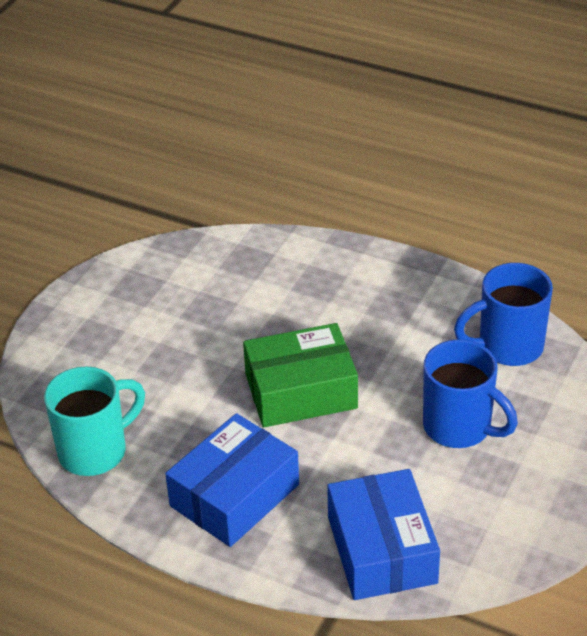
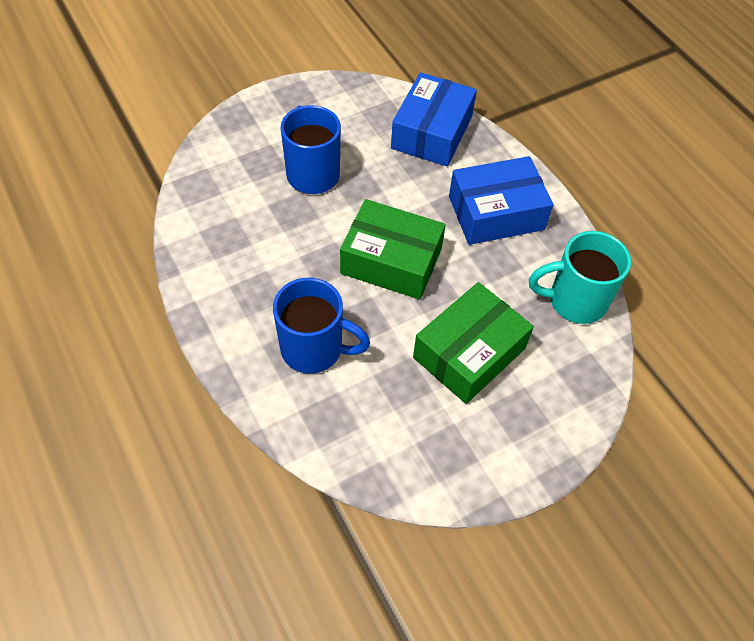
camera: 150 degrees left, 15 degrees up
blue mug [454,263,553,366] -> blue mug moved to [273,278,370,374]
none -> green box [413,282,534,404]

